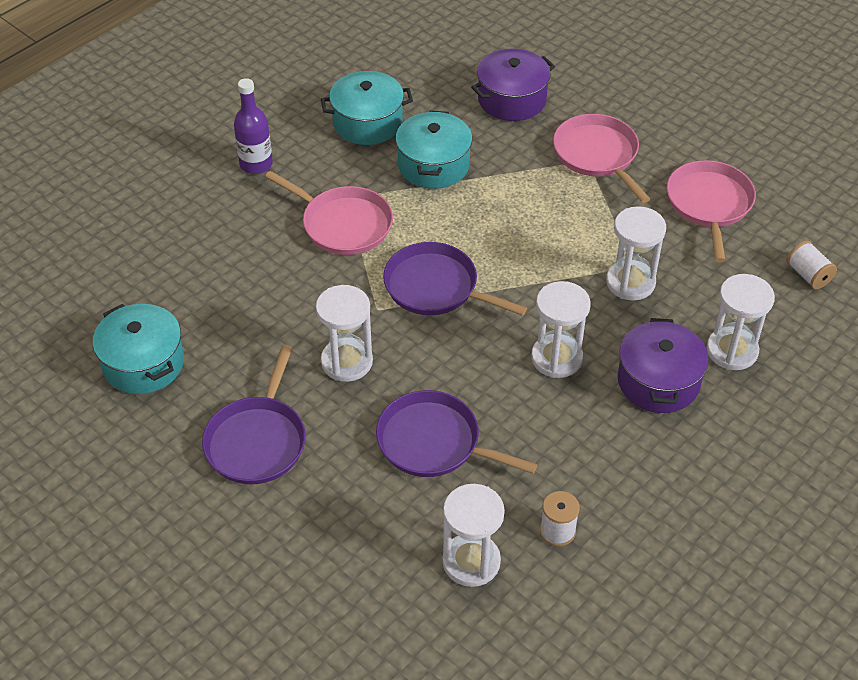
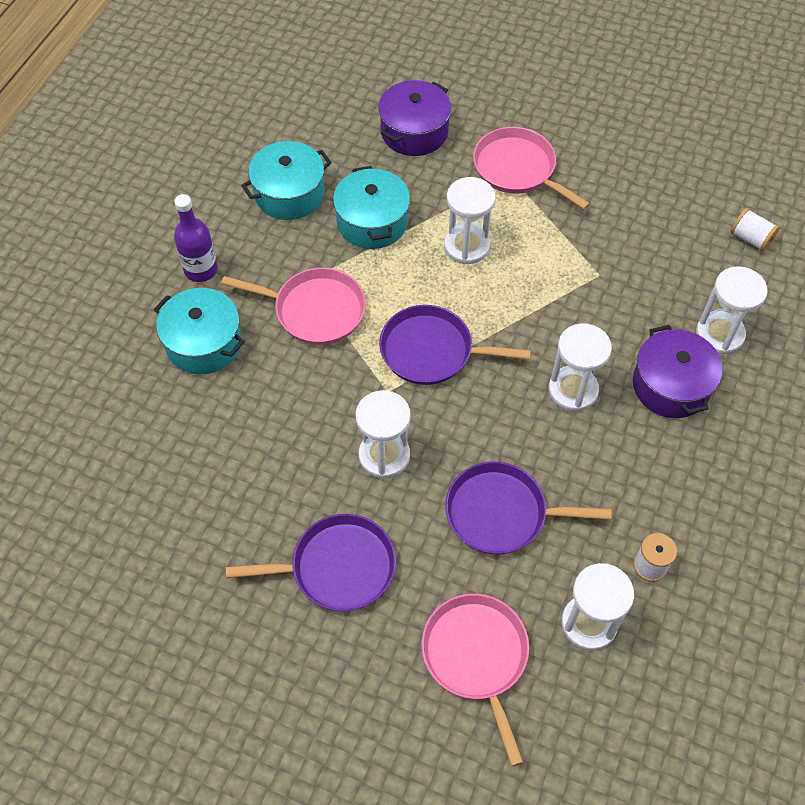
camera: 20 degrees left, 10 degrees up
turquoise pot [93,304,184,394] -> turquoise pot moved to [154,288,245,375]
purple pan [202,345,306,484] -> purple pan turned 90 degrees counterclockwise [226,514,396,611]
white hourglass [606,206,666,301] -> white hourglass moved to [444,177,495,264]
pink pan [667,160,756,262] -> pink pan moved to [421,594,529,767]

